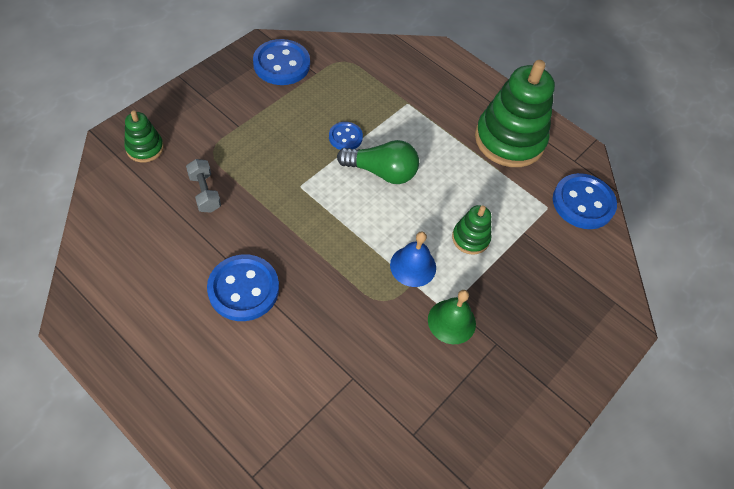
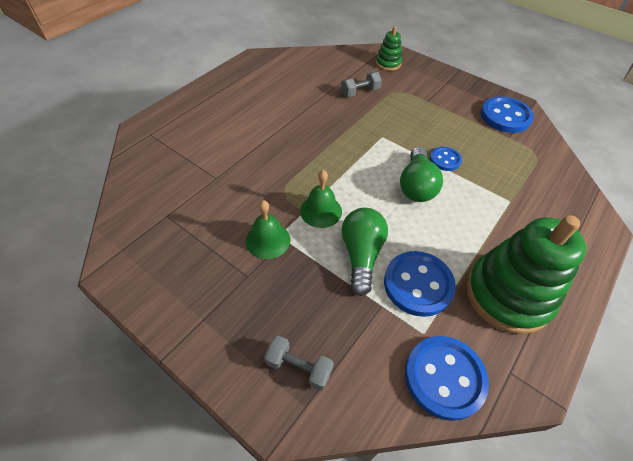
camera: 90 degrees right, 5 degrees down
blue button [207,254,279,321] -> blue button moved to [384,251,456,317]
blue bell [390,231,436,287] -> green bell [300,170,342,228]
green stacking toy [452,205,491,255] -> green light bulb [341,208,388,296]
none -> grey dumbbell [264,336,334,390]

